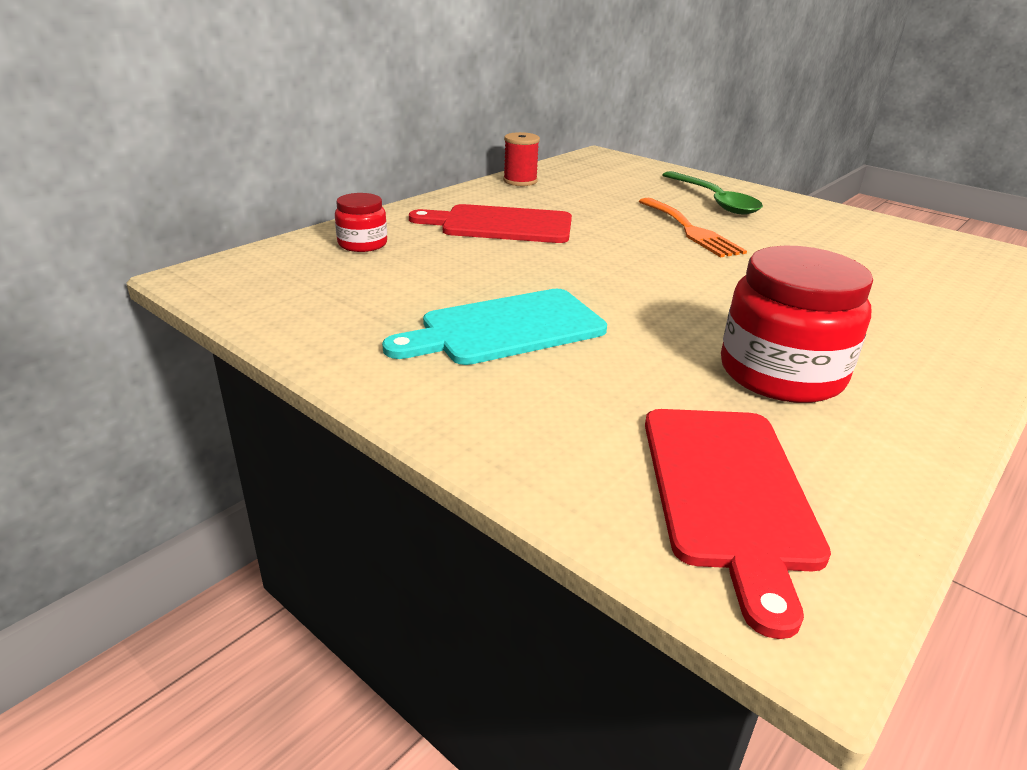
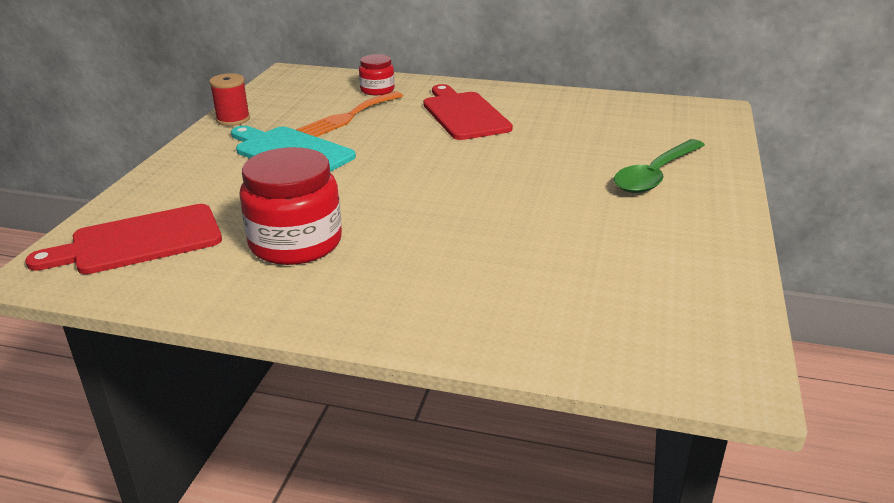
camera: 65 degrees right, 0 degrees up
red spool [503,132,540,186] -> red spool moved to [209,73,250,126]
orange fork [639,198,747,257] -> orange fork moved to [296,92,403,137]

